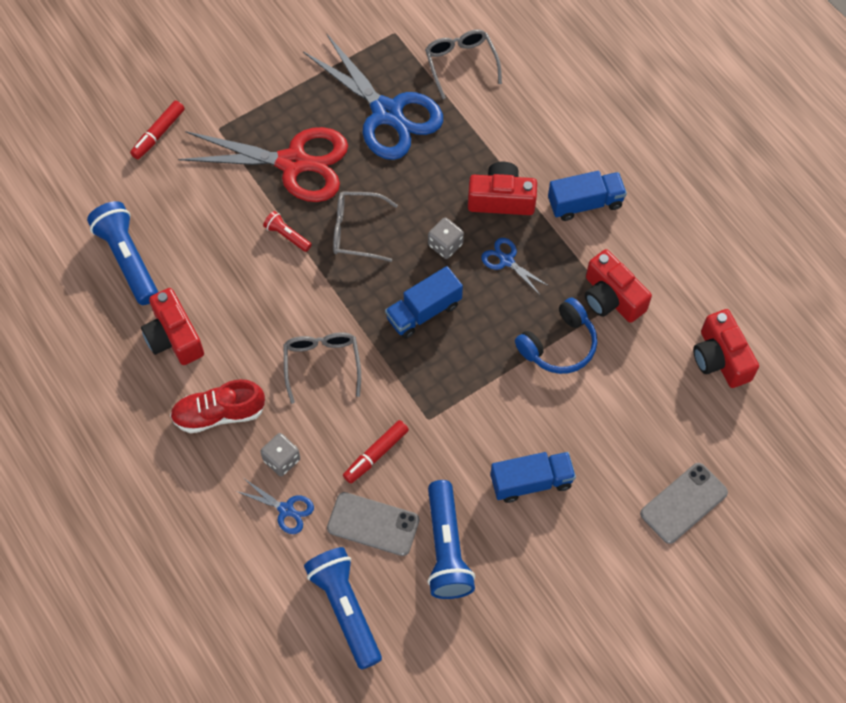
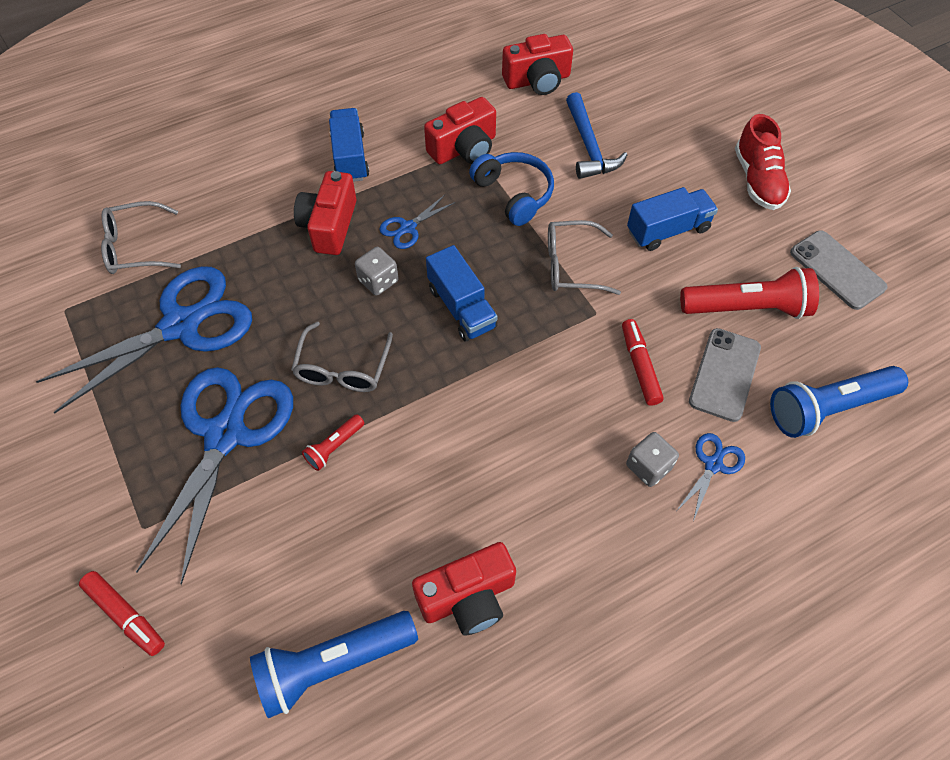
camera: 85 degrees left, 5 degrees down
red shoe [170,379,265,433] -> red shoe moved to [735,114,791,210]
red scissors [178,127,348,202] -> blue scissors [136,367,293,585]
grey glasses [284,332,361,404] -> grey glasses moved to [548,220,621,295]
red marker [343,420,409,484] -> red marker turned 150 degrees counterclockwise [622,319,664,406]
blue flashlight [427,480,475,599] -> red flashlight [680,267,819,319]
blue truck [490,452,576,503] -> blue truck turned 75 degrees clockwise [627,187,718,251]
grey phone [640,463,728,544] -> grey phone moved to [790,230,888,310]
none -> blue hammer [566,92,627,179]

